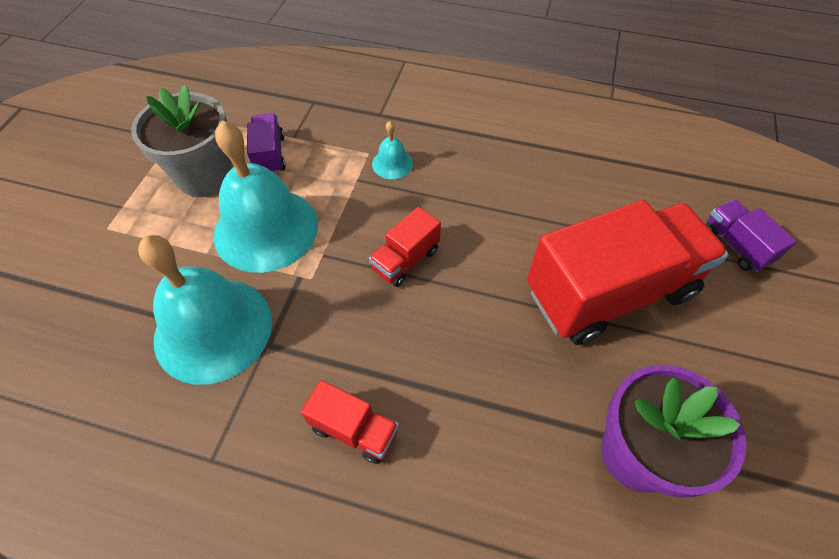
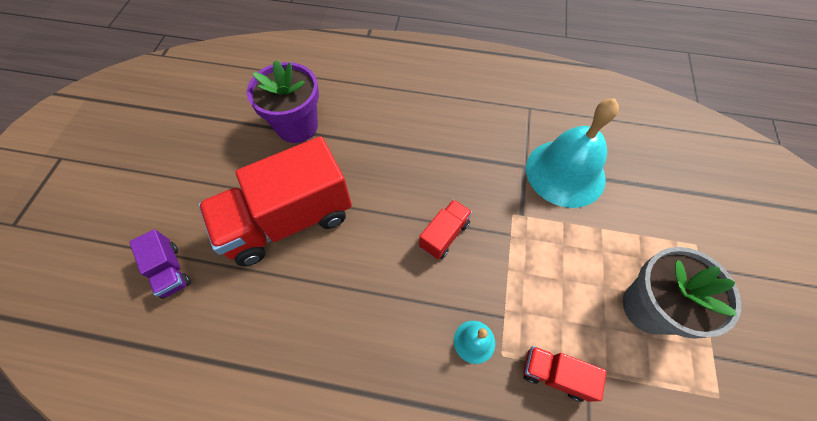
camera: 175 degrees right, 5 degrees up
turquoise bell [214,120,318,273] -> none
purple truck [247,113,286,173] -> none
red truck [301,380,399,464] -> red truck moved to [523,346,606,402]

